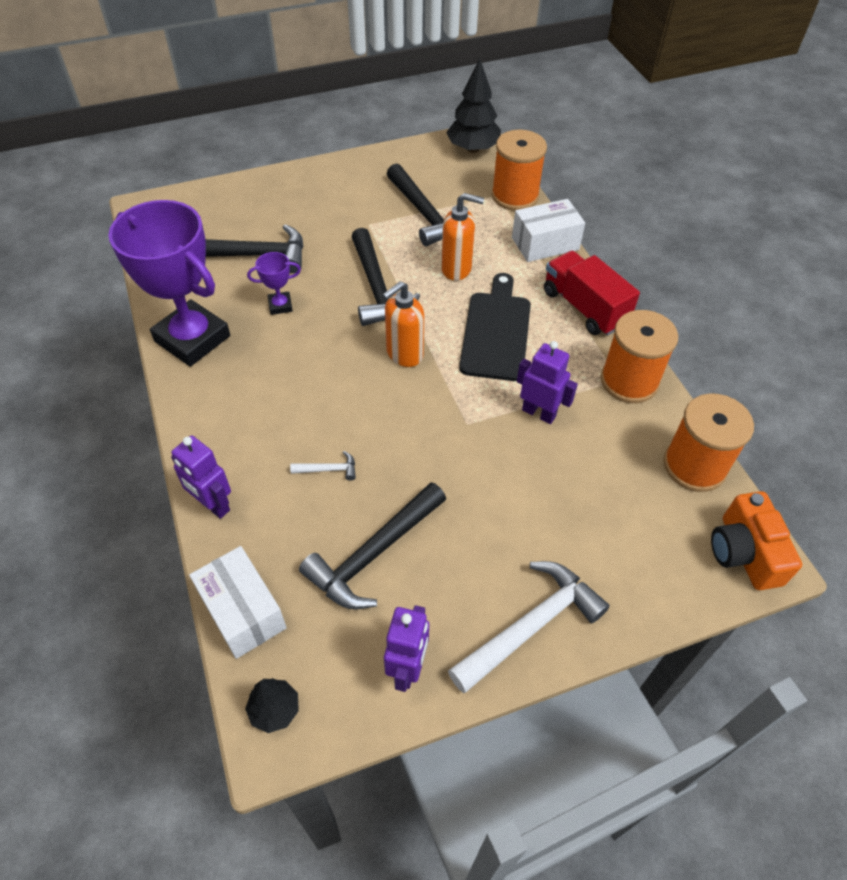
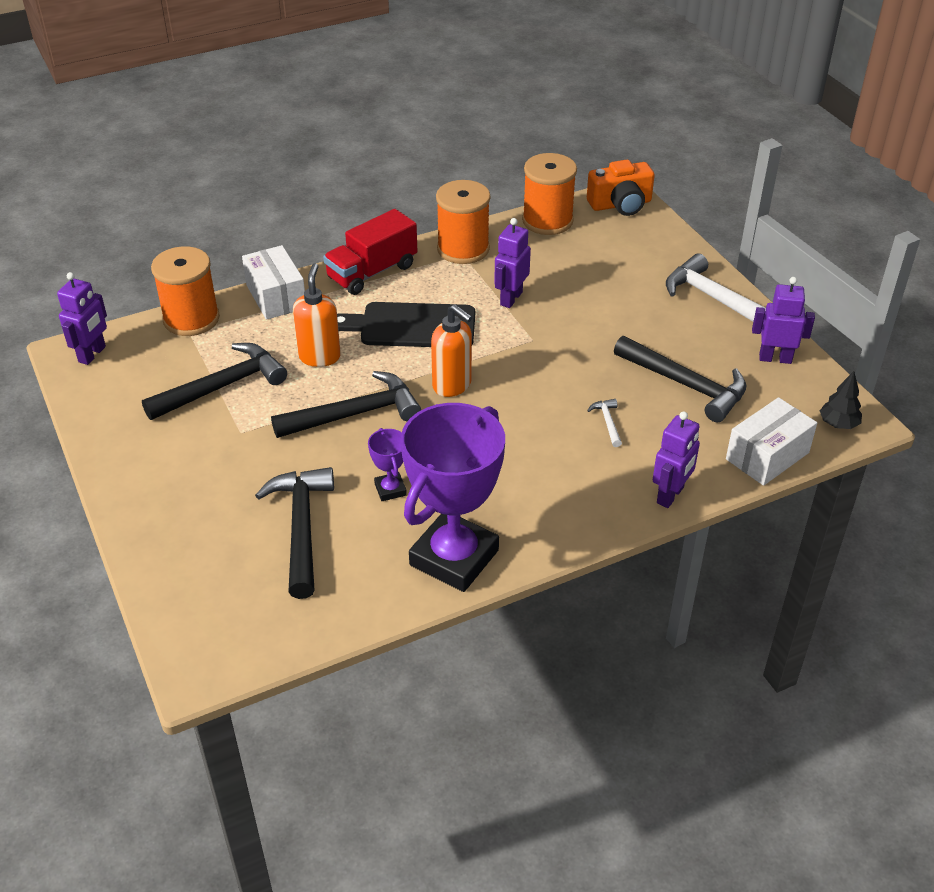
camera: 95 degrees left, 10 degrees down
black tree [446,58,501,153] -> purple robot [57,272,107,365]

